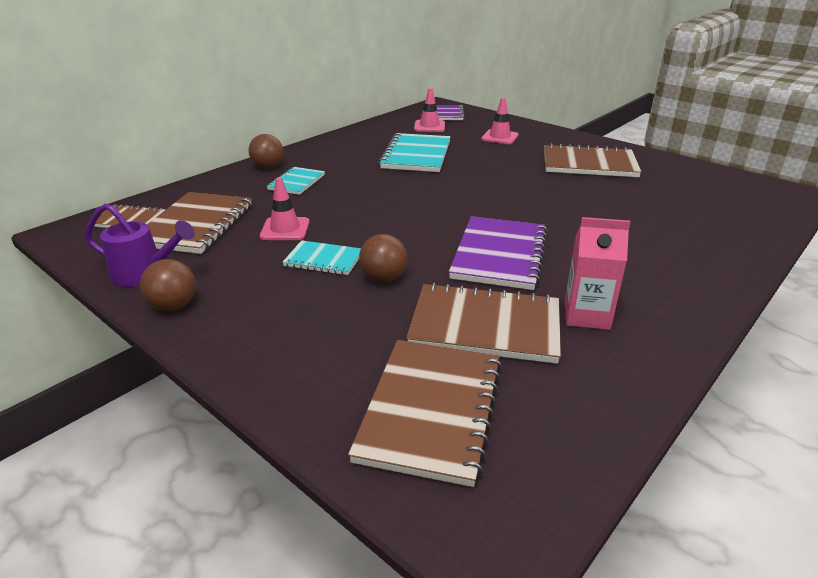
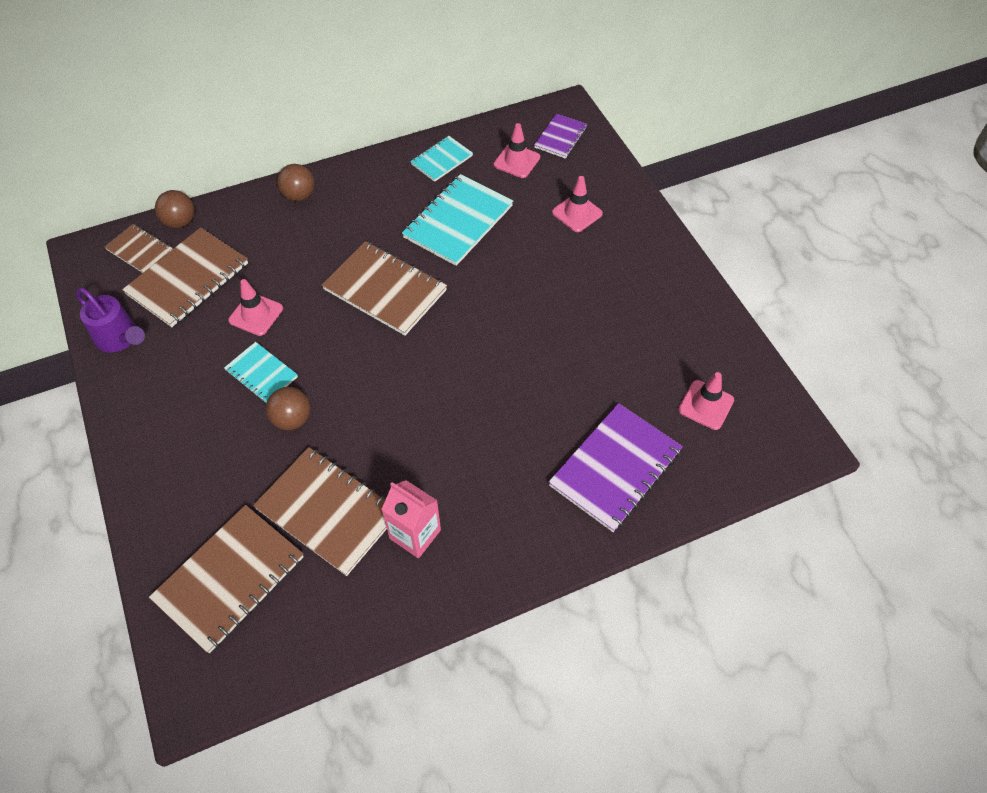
camera: 25 degrees right, 25 degrees up
brown ball [140,259,196,311] -> brown ball moved to [155,190,194,228]
turquoise notebook [267,167,325,195] -> turquoise notebook moved to [410,136,473,182]
purple notebook [449,216,548,290] -> purple notebook moved to [548,403,683,532]
brown notebook [544,143,642,177] -> brown notebook moved to [322,241,447,336]
none -> pink traffic cone [678,372,734,430]

